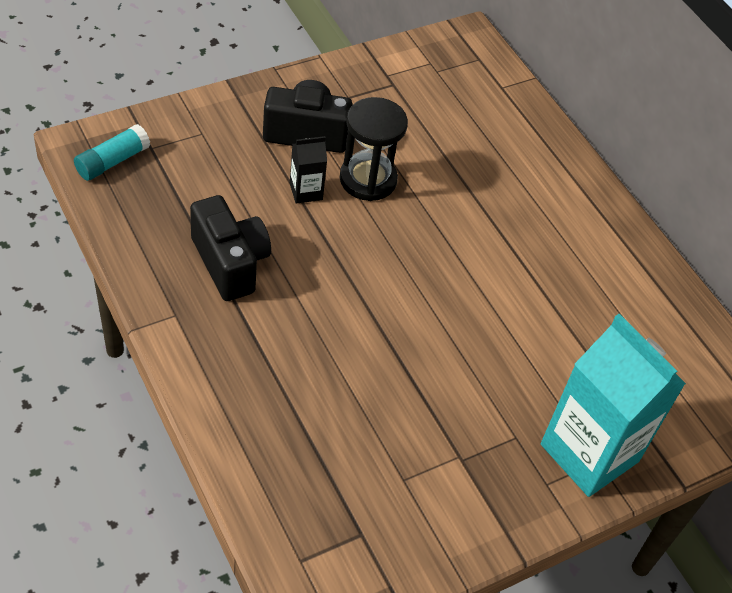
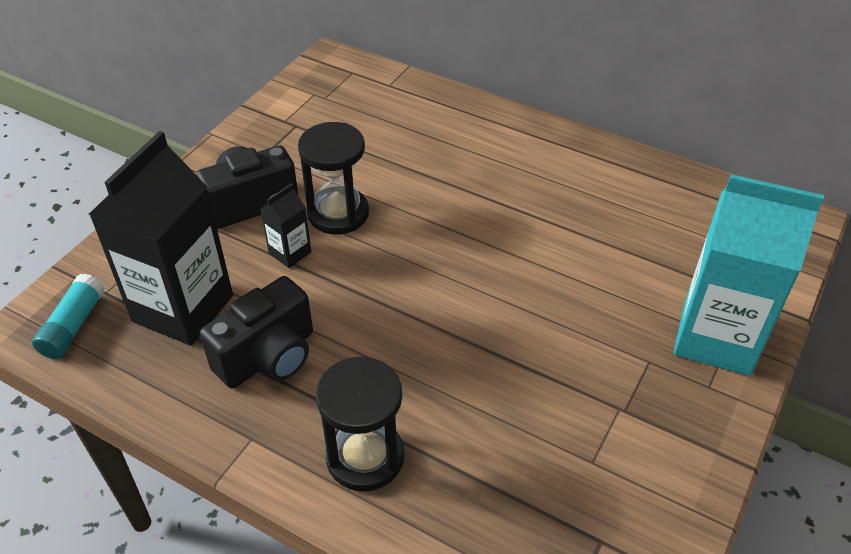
camera: 25 degrees left, 5 degrees down
black camera [190,195,271,301] -> black camera turned 105 degrees clockwise [200,276,313,388]
none -> black carton [89,131,233,346]
none -> black hourglass [316,356,404,491]

